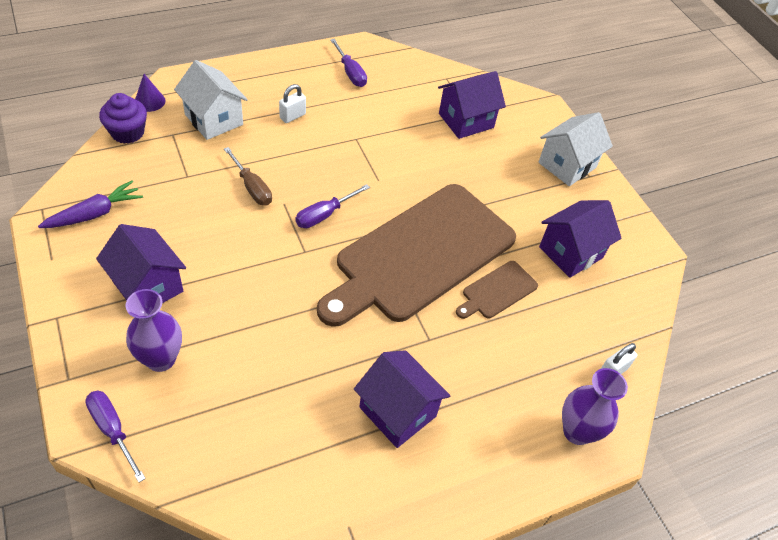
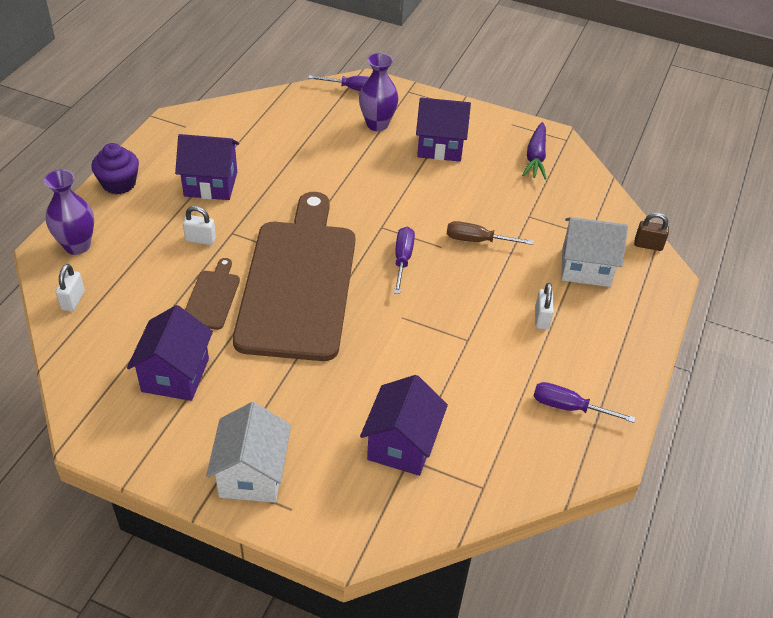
camera: 140 degrees right, 5 degrees down
purple cupcake [99,93,147,144] -> purple cupcake moved to [91,143,139,194]
purple cone [135,74,165,112] -> brown padlock [634,213,669,251]
none -> white padlock [183,206,216,245]

